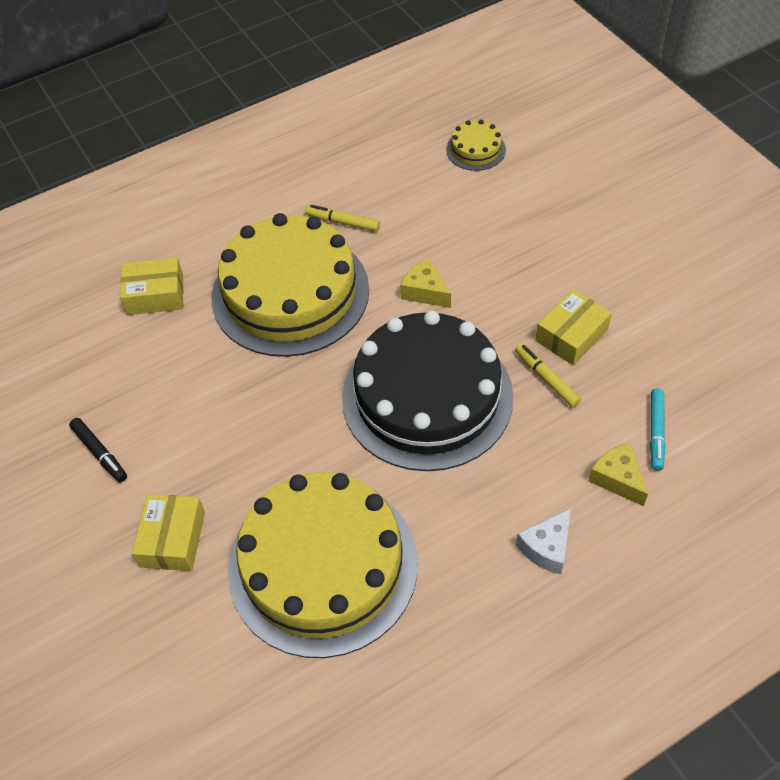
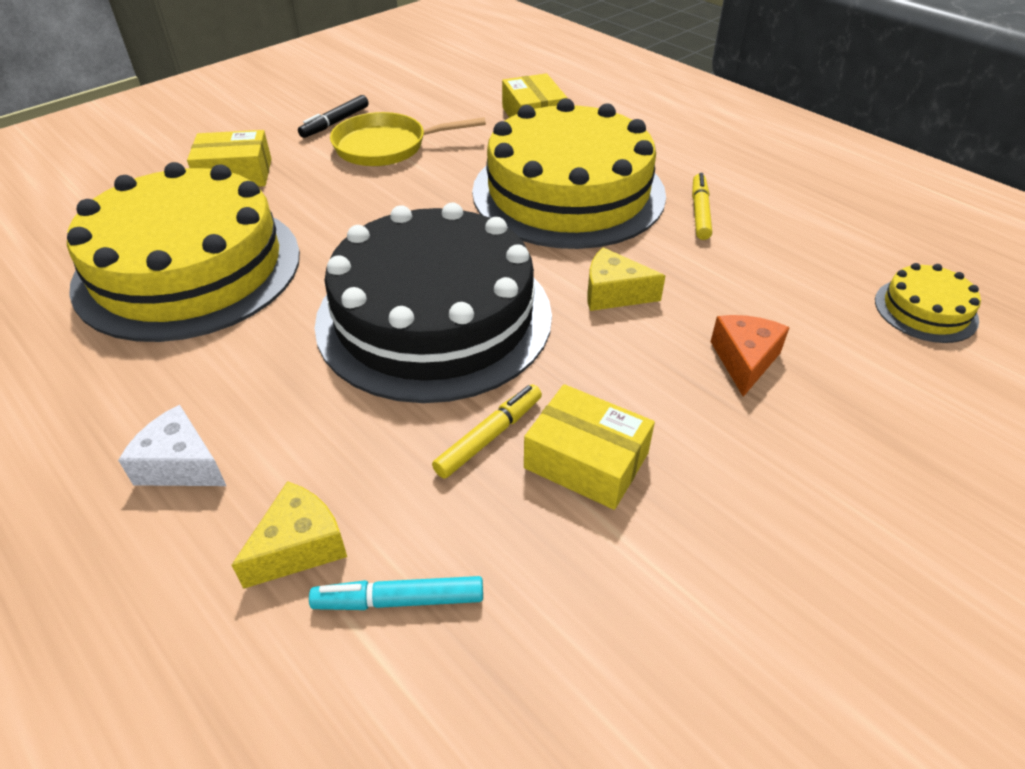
camera: 75 degrees right, 10 degrees down
yellow cheese [400,258,451,308] -> yellow cheese turned 105 degrees counterclockwise [587,247,665,311]
none -> yellow pan [330,112,486,166]
none -> orange cheese [711,315,790,397]

